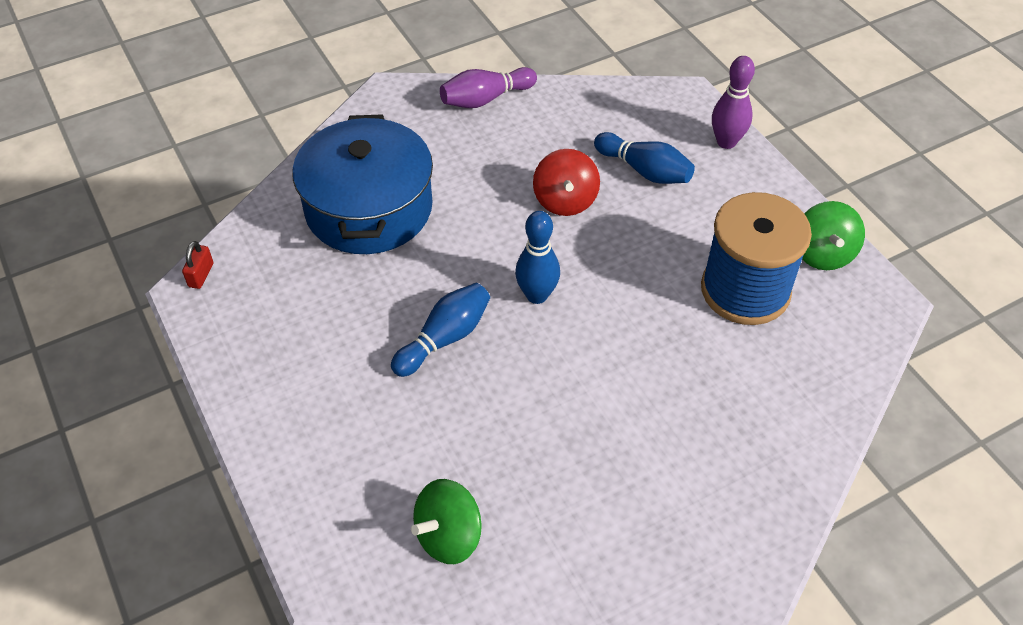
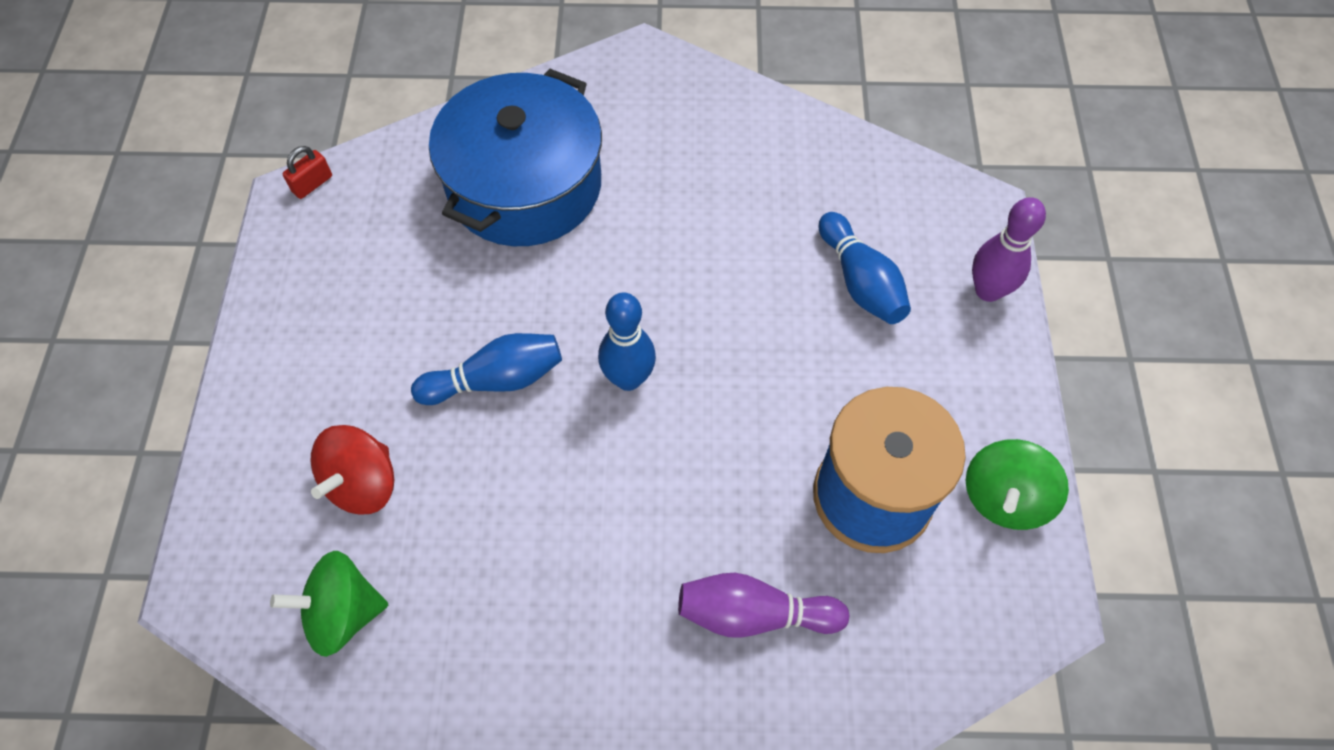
camera: 30 degrees right, 10 degrees up
purple bowling pin [440,67,537,108] -> purple bowling pin moved to [678,573,849,637]
red spinning top [533,149,600,216] -> red spinning top moved to [310,425,394,514]

